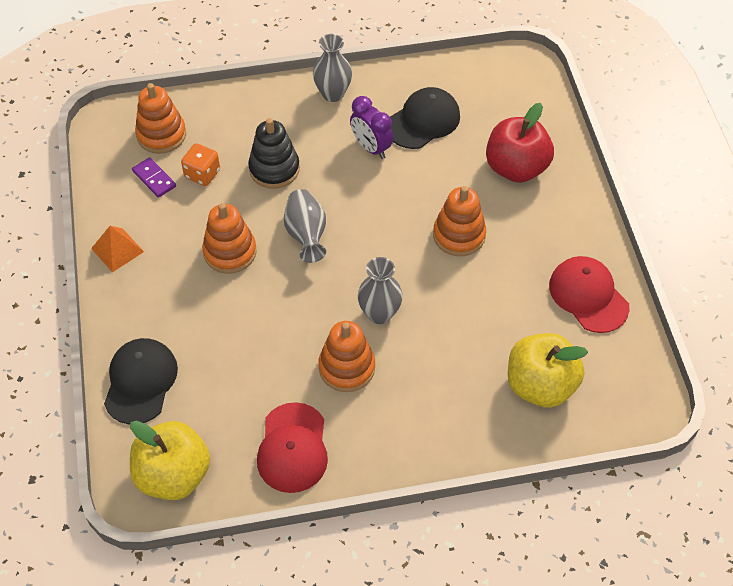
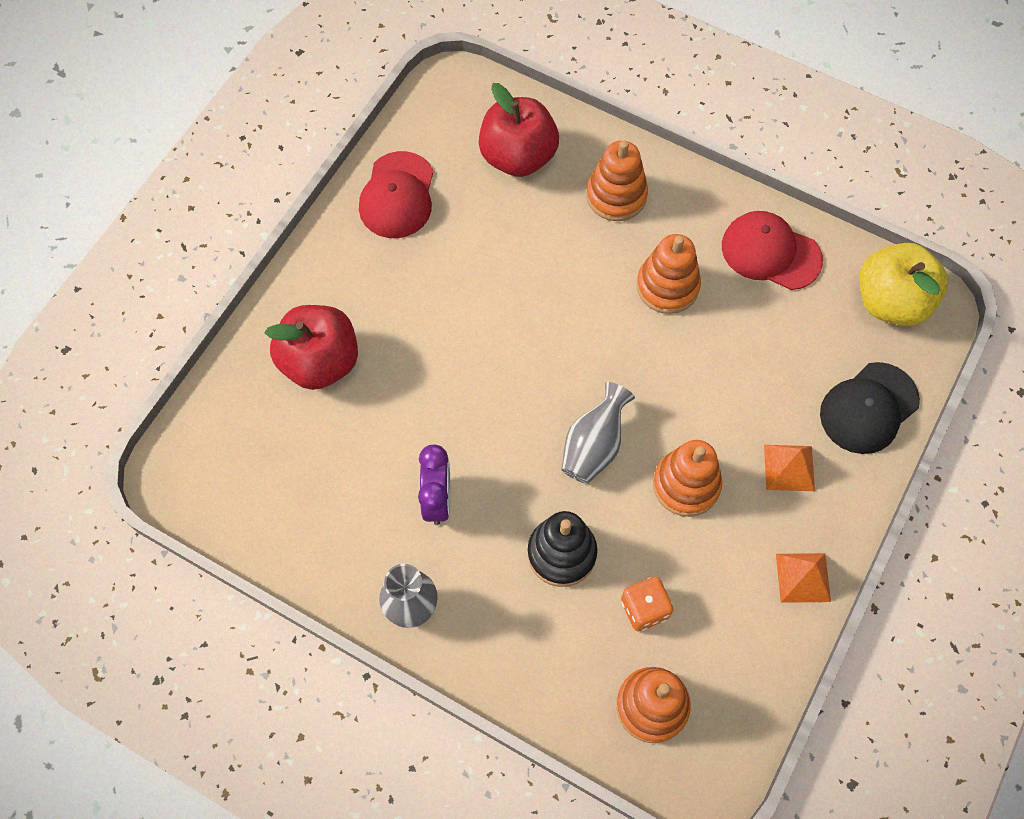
camera: 140 degrees left, 10 degrees up
purple domino [132,157,176,198] -> none
red cap [257,402,328,493] -> red cap turned 105 degrees counterclockwise [722,211,823,290]
grey vase [358,257,403,324] -> none
black cap [390,87,460,149] -> none
orange stacking toy [433,186,486,256] -> orange stacking toy moved to [586,140,648,221]
yellow apple [508,333,588,408] -> red apple [479,83,559,177]
none -> orange pyramid [764,445,815,491]

